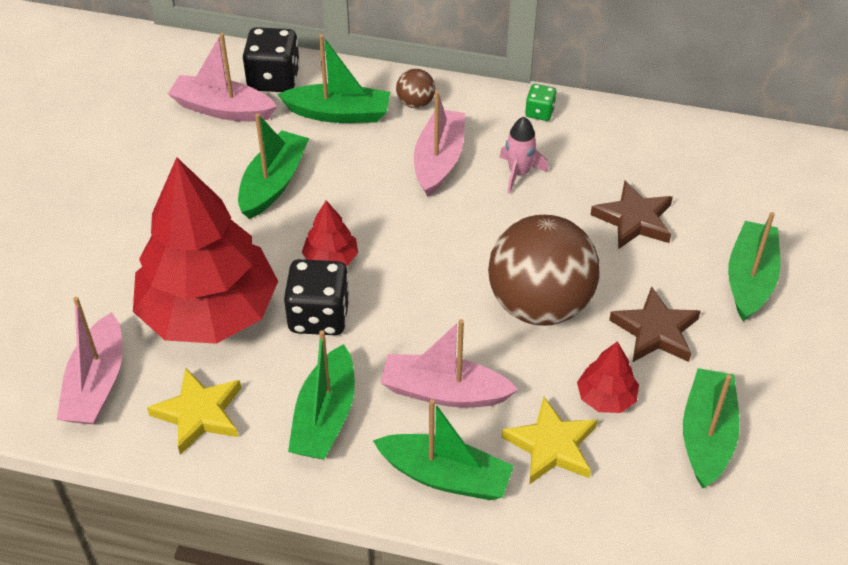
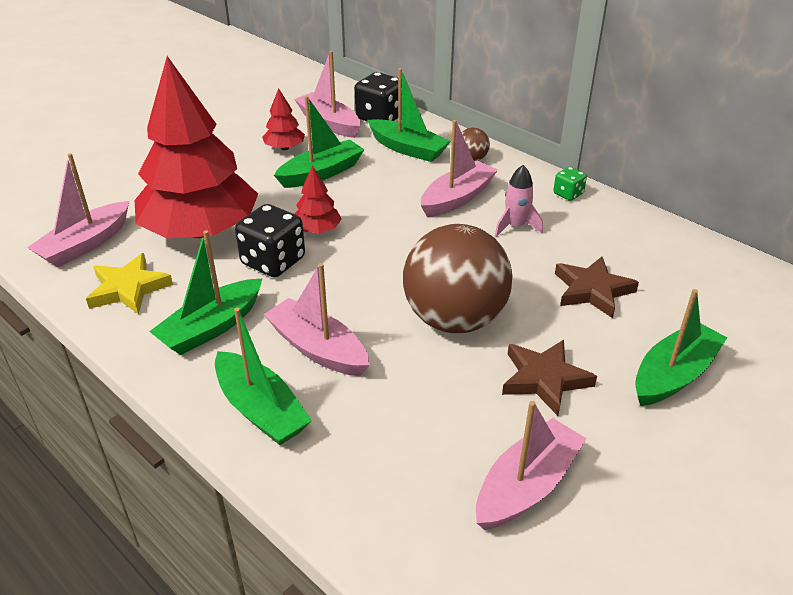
camera: 30 degrees right, 10 degrees down
yellow star [502,397,597,485] -> none
red tree [577,341,639,413] -> red tree moved to [262,88,305,150]
green boat [683,368,740,488] -> pink boat [476,401,587,530]

